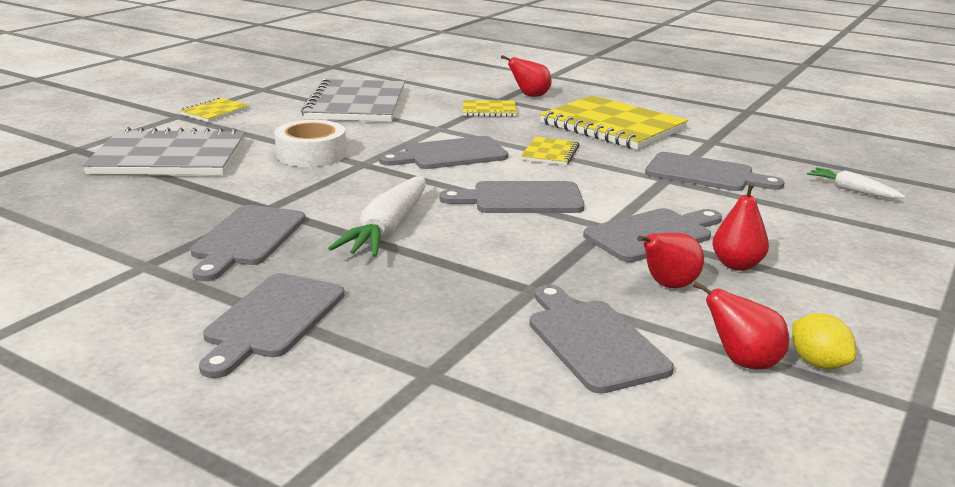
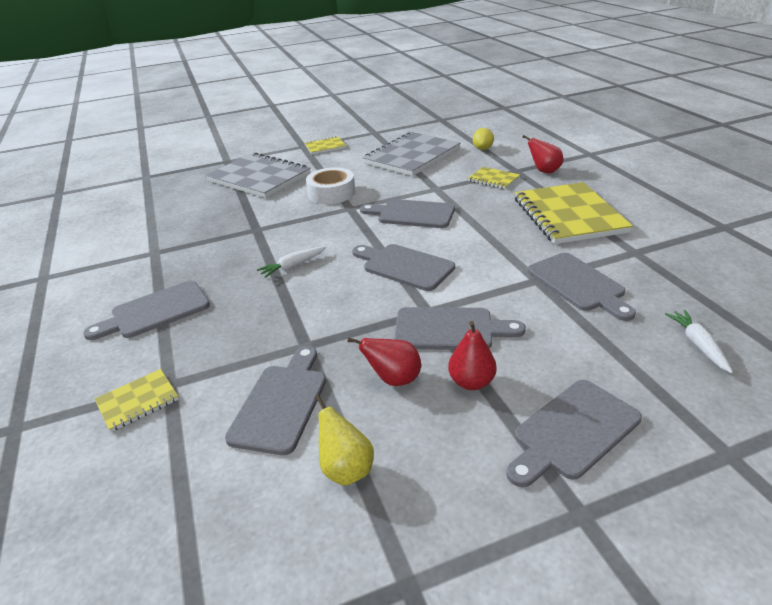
camera: 40 degrees right, 10 degrees up
grey cutting board [190,205,305,281] -> grey cutting board moved to [506,380,642,487]
white carrot [328,176,426,257] -> white carrot [257,246,327,278], size x0.55
yellow notebook [521,137,579,165] -> yellow notebook moved to [95,369,179,432]
red pear [693,281,789,370] -> yellow pear [315,394,374,486]
yellow lemon [792,313,856,369] -> yellow lemon moved to [473,128,494,150]

